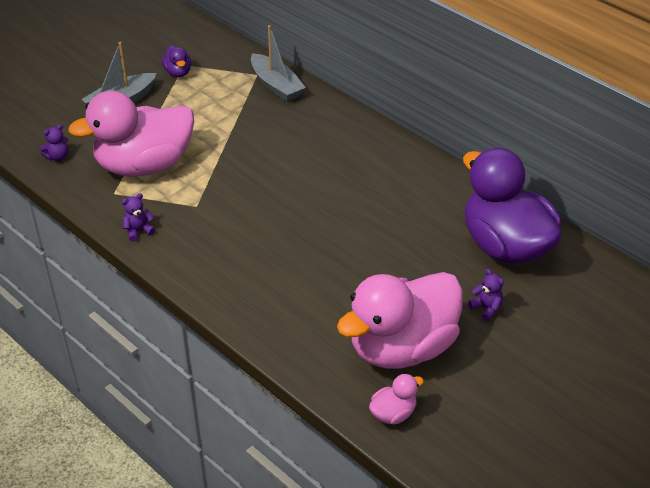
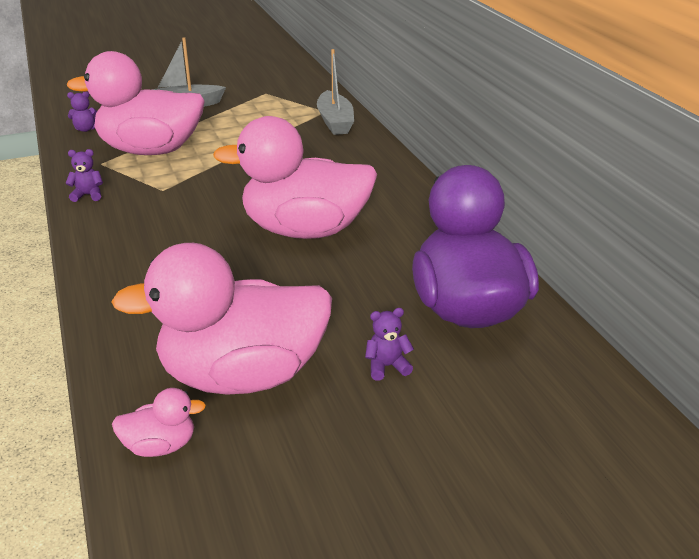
camera: 25 degrees right, 10 degrees down
purple duck [162,45,192,77] -> none
purple teddy bear [468,269,504,321] -> purple teddy bear turned 90 degrees counterclockwise [365,308,414,381]
none -> pink duck [213,116,377,239]

